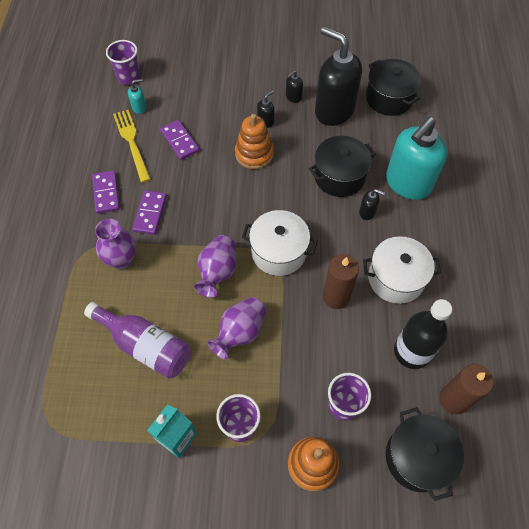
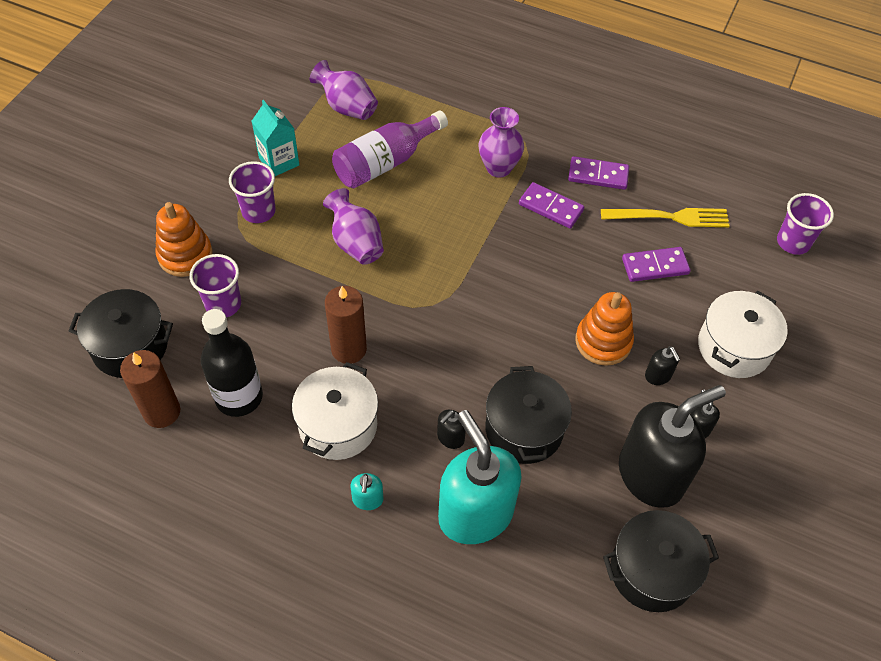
camera: 110 degrees right, 5 degrees down
turquoise soap dispenser [128,79,147,114] -> turquoise soap dispenser moved to [350,473,383,510]
purple vase [194,235,236,298] -> purple vase moved to [310,60,378,120]
white pot [242,210,318,276] -> white pot moved to [698,291,788,378]

